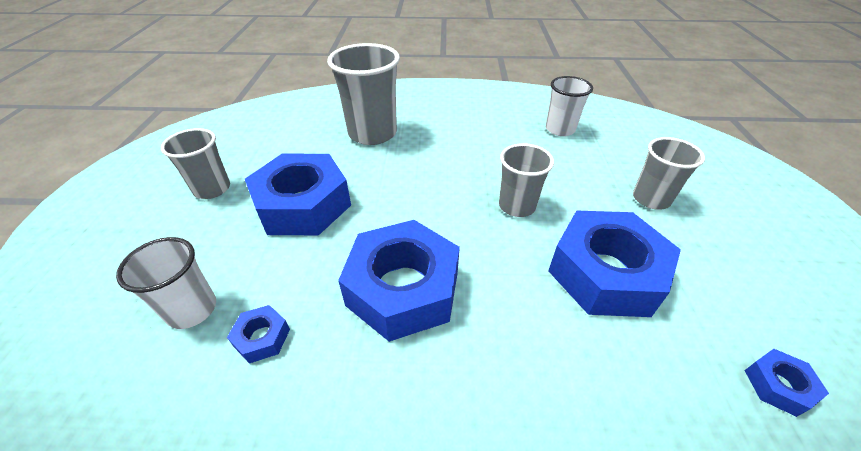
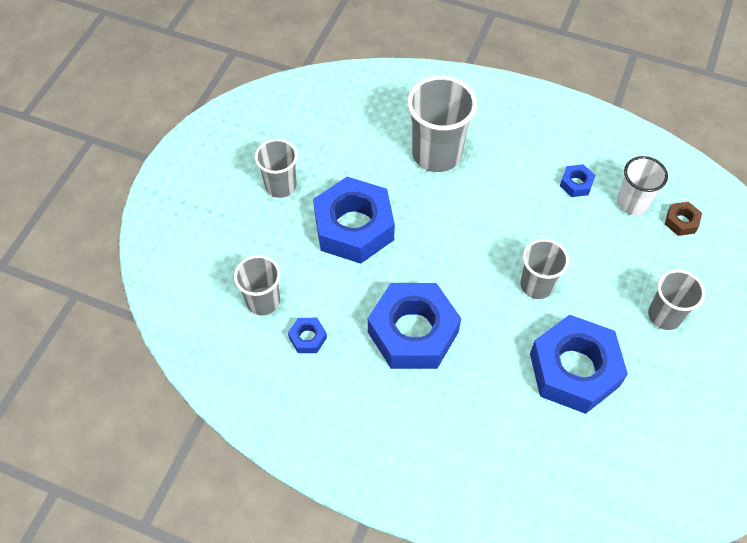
camera: 20 degrees right, 15 degrees up
white cup [116,237,216,329] -> grey cup [234,255,280,315]
blue nut [744,349,829,417] -> blue nut moved to [560,164,596,197]
none -> brown nut [665,202,702,236]

